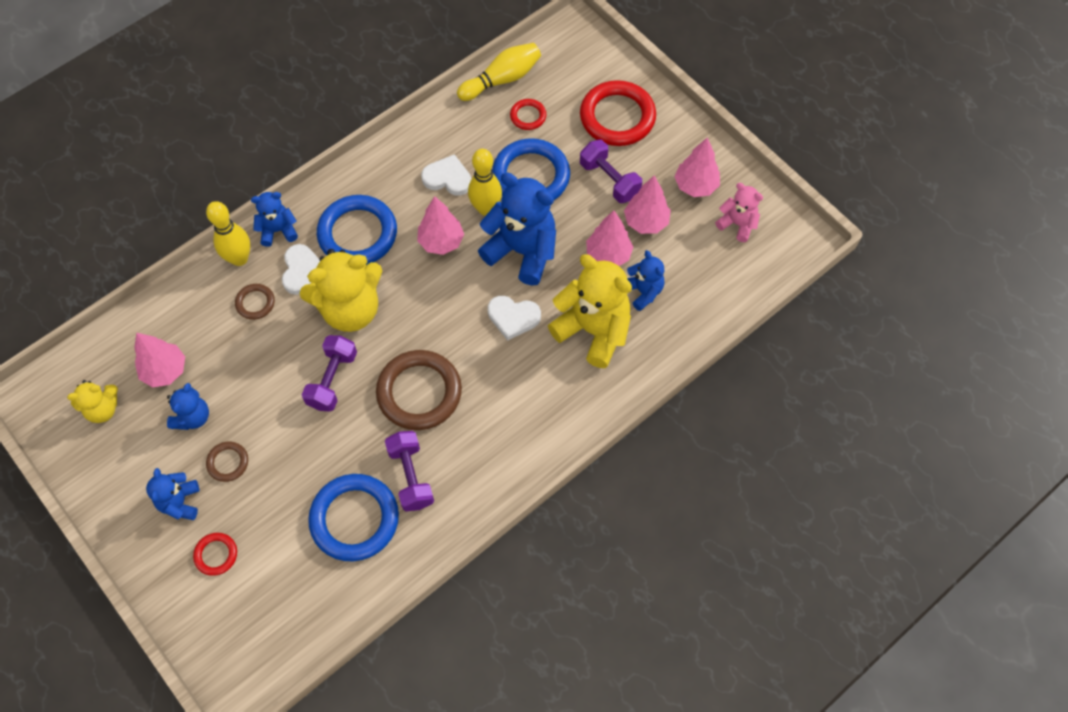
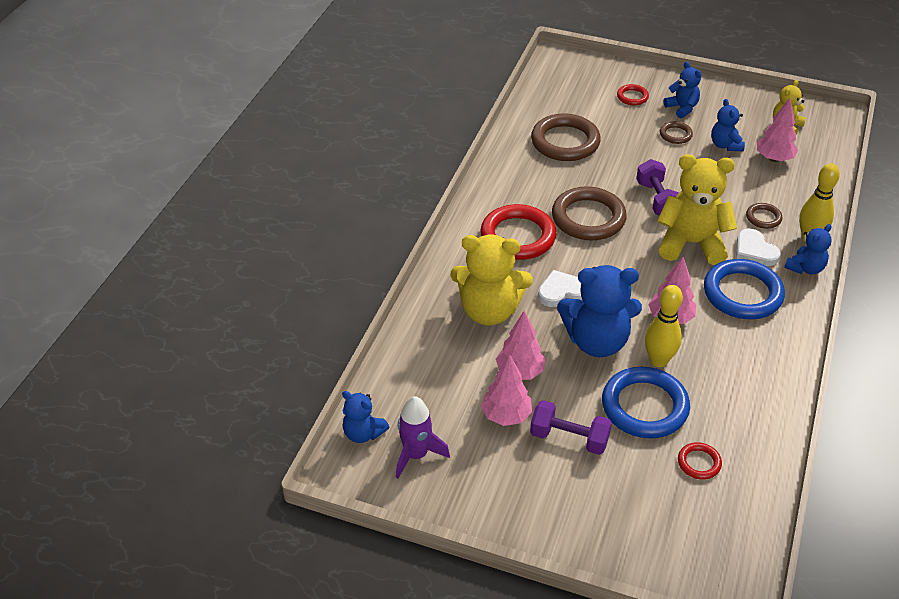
camera: 150 degrees right, 20 degrees down
yellow teddy bear [300,249,382,332] -> yellow teddy bear turned 60 degrees clockwise [657,154,737,265]
blue ring [308,474,399,561] -> brown ring [531,113,601,161]
purple dumbbell [385,431,434,512] -> none
white heart [421,154,471,196] -> none
yellow bowling pin [457,43,541,101] -> none
red ring [580,80,656,146] -> red ring moved to [480,204,556,260]
blue teddy bear [627,250,664,311] -> blue teddy bear moved to [342,391,389,443]
pink tree [674,137,720,197] -> none
pink teddy bear [715,183,763,242] -> purple rocket [396,396,450,479]

